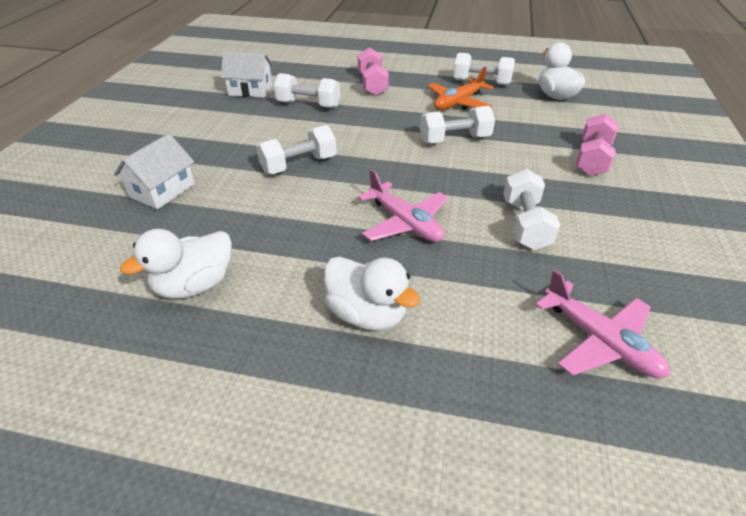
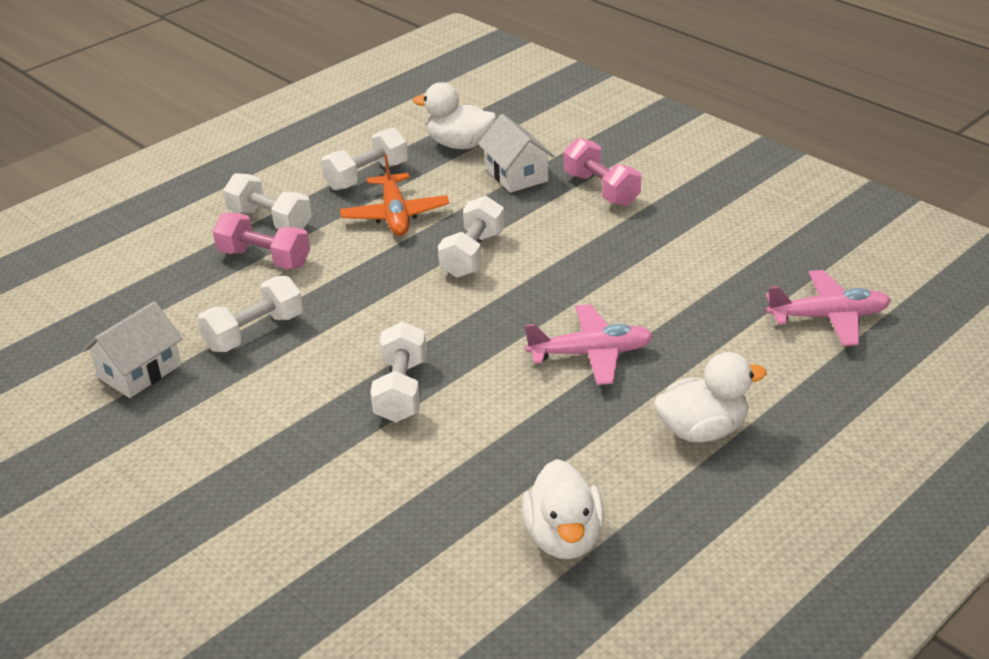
camera: 55 degrees left, 5 degrees down
white house [114,133,195,209] -> white house moved to [478,114,554,193]
white dumbbell [503,169,560,250] -> white dumbbell moved to [223,173,312,229]

